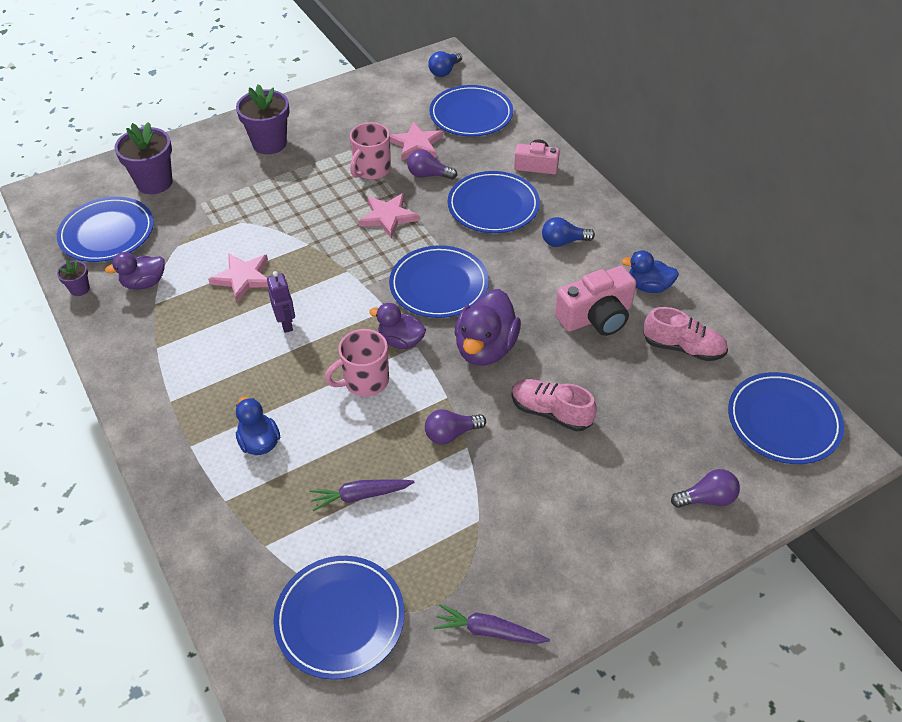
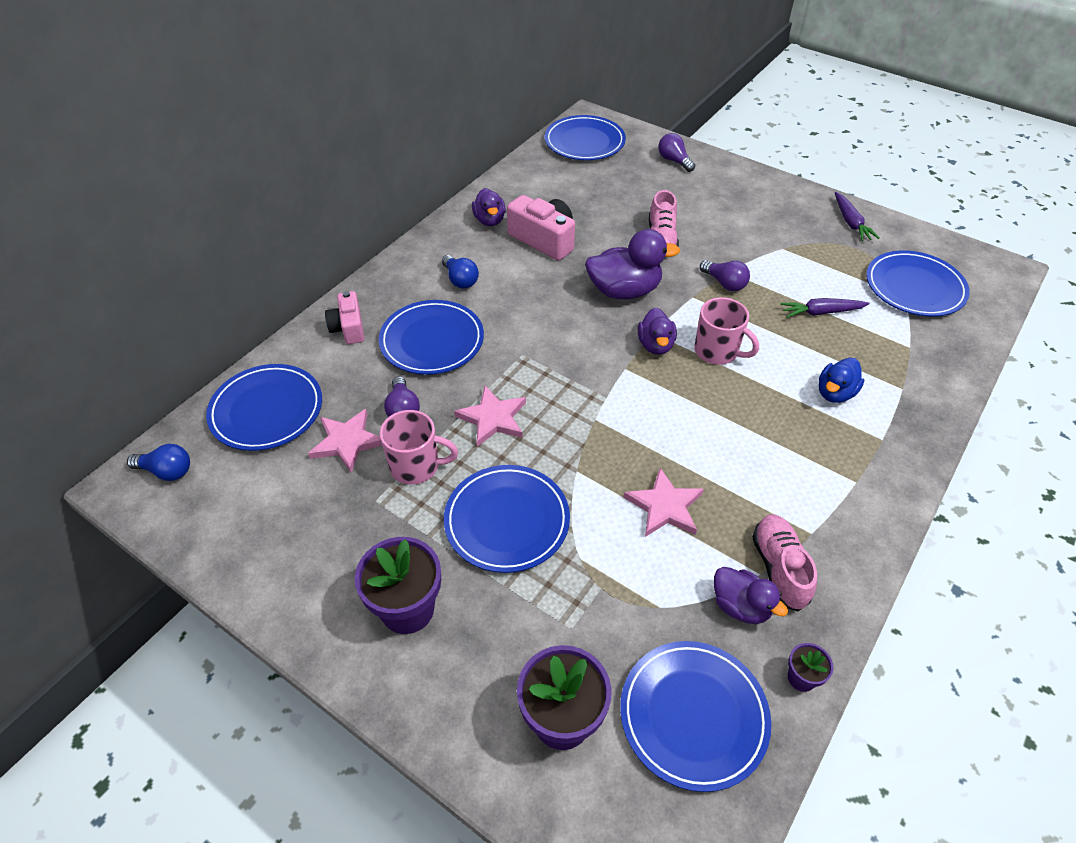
camera: 115 degrees left, 0 degrees up
purple robot [267,271,295,333] -> none
purple carrot [310,480,414,511] -> purple carrot turned 120 degrees clockwise [780,298,869,318]
blue plate [389,245,489,318] -> blue plate moved to [444,465,570,573]
blue duck [622,251,679,293] -> purple duck [472,188,506,226]
pink shoe [643,307,728,361] -> pink shoe moved to [752,514,817,611]

